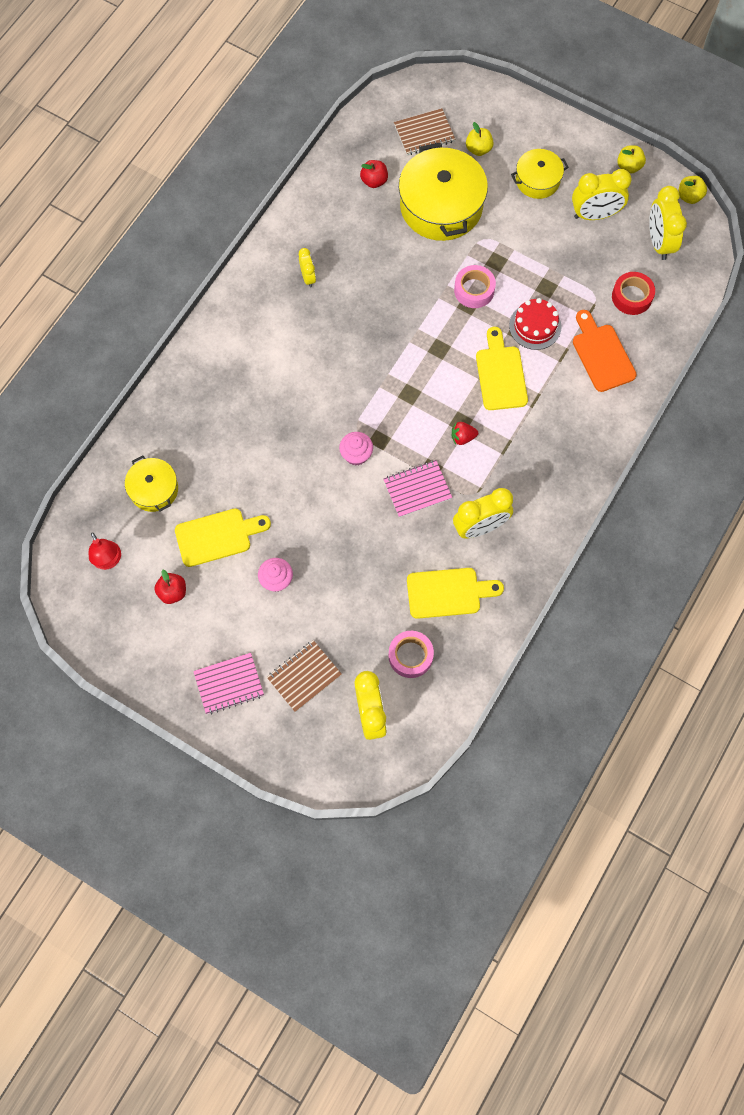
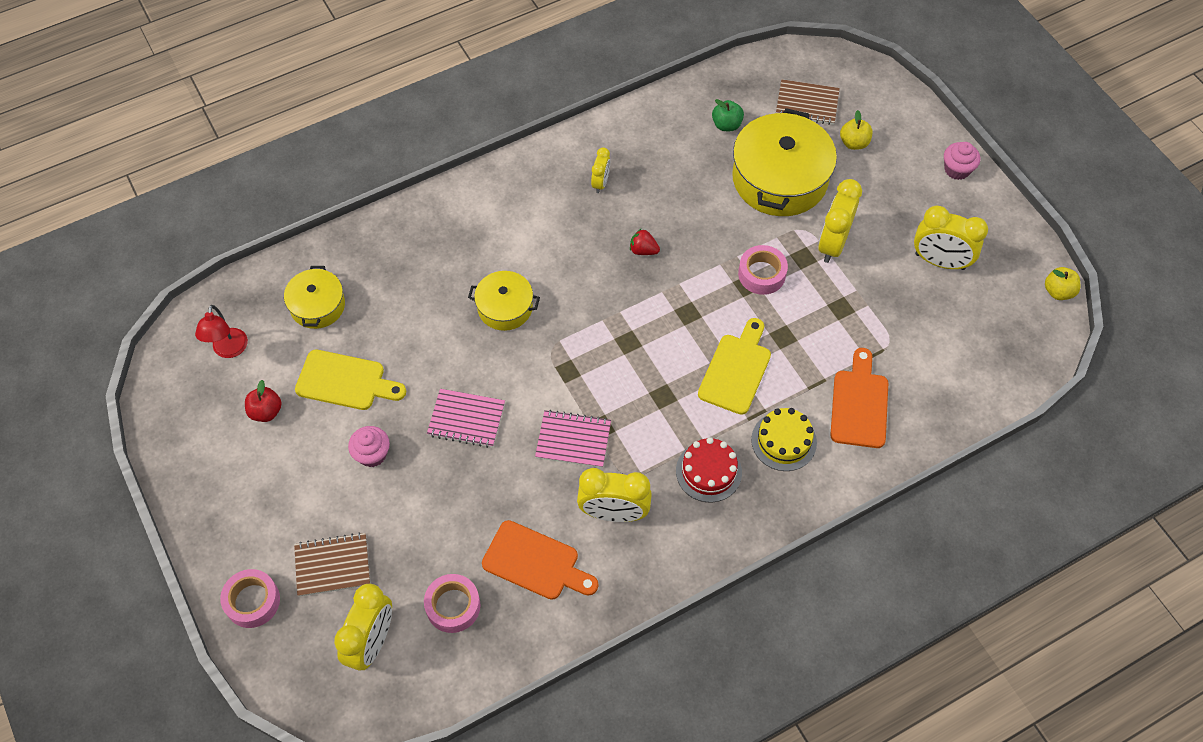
camera: 30 degrees right, 10 degrees down
pink notebook [193,653,264,714] -> pink notebook moved to [427,389,505,448]
pink cupcake [339,432,373,466] -> pink cupcake moved to [944,142,980,180]
red apple [360,160,388,188] -> green apple [712,99,744,131]
yellow cutting board [407,568,504,619] -> orange cutting board [482,520,598,600]
red strawberry [452,422,478,445] -> red strawberry moved to [630,229,660,255]
red cake [509,298,561,350] -> red cake moved to [676,437,742,502]
yellow pot [511,149,569,199] -> yellow pot moved to [468,271,540,331]
red tape [612,272,655,315] -> none
yellow apple [617,145,646,174] -> none
yellow clock [649,186,687,260] -> yellow clock moved to [818,179,862,263]
none -> pink tape [220,569,280,628]
none -> yellow cake [751,408,817,471]

